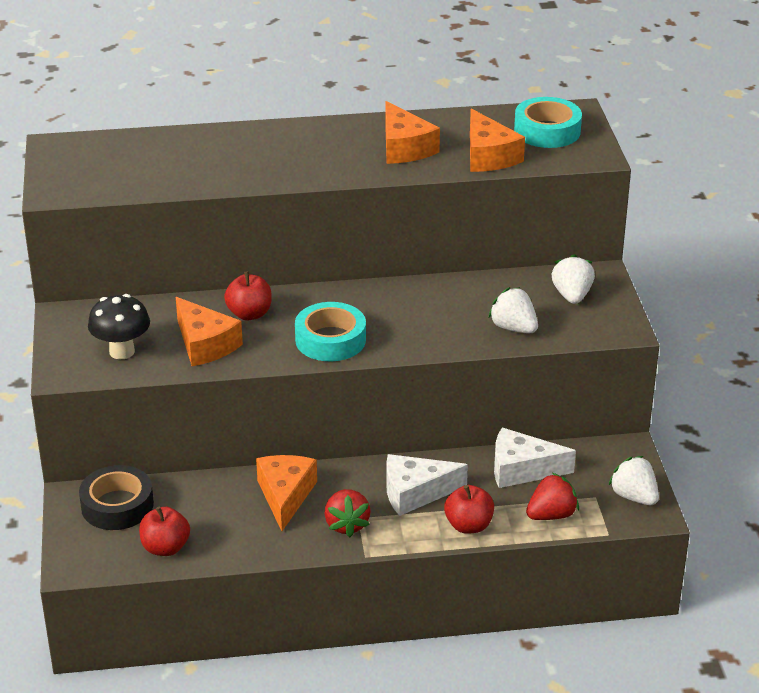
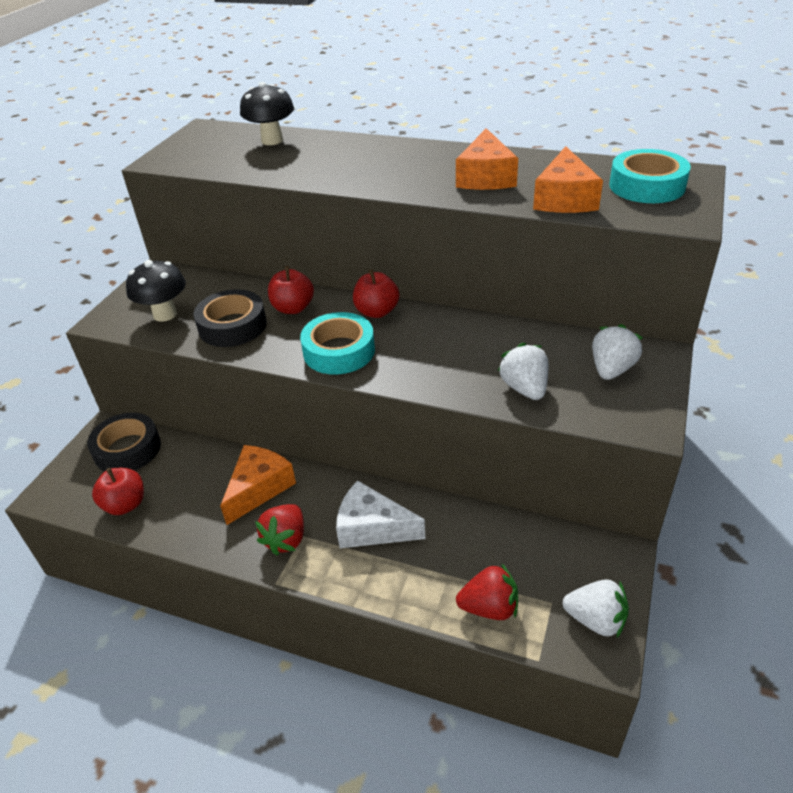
camera: 30 degrees right, 5 degrees up
orange cheese [176,297,243,366] -> black tape [194,289,267,347]
red apple [444,485,494,534] -> red apple moved to [353,269,399,318]
white cheese [494,428,576,488] -> none
white strawberry [608,456,659,505] -> white strawberry turned 120 degrees clockwise [563,579,629,638]
none -> black mushroom [240,82,294,145]

